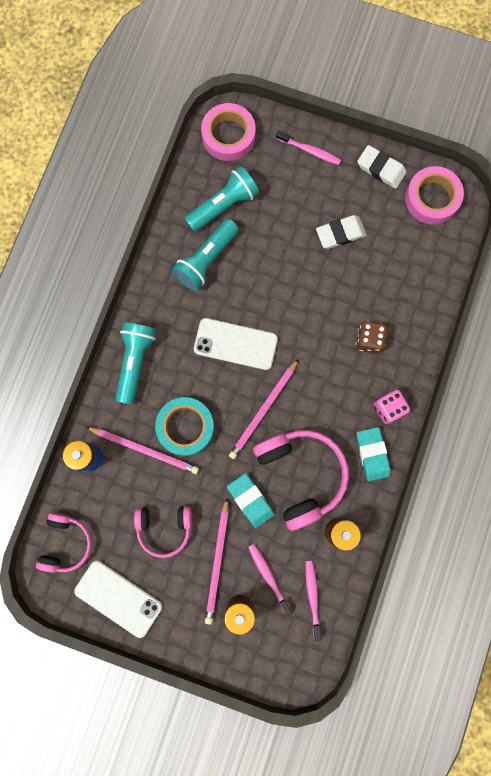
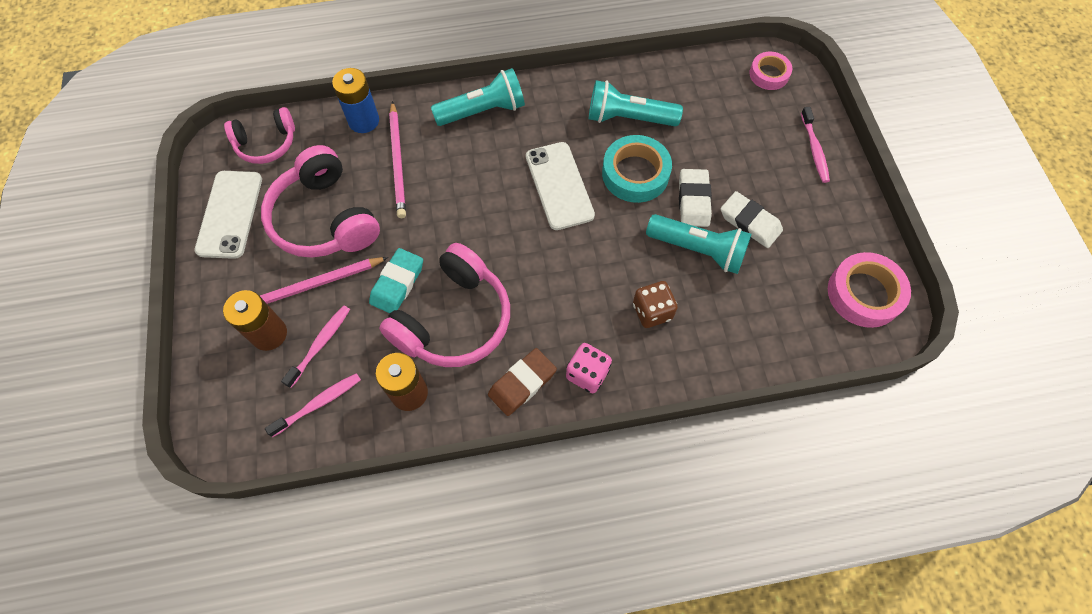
camera: 60 degrees right, 15 degrees down
pink headphones [134,506,192,558] -> pink headphones [261,145,380,258], size x1.65
turquoise tape [155,397,214,456] -> turquoise tape moved to [602,135,672,203]
turquoise flashlight [185,166,259,232] -> turquoise flashlight moved to [646,214,752,274]
pink tape [201,103,256,161] -> pink tape [749,52,792,90], size x0.63
pink pencil [229,359,299,459] -> none
white eraser [357,145,406,189] -> white eraser moved to [679,169,712,227]
turquoise eraser [357,427,390,481] -> brown eraser [488,348,557,416]

